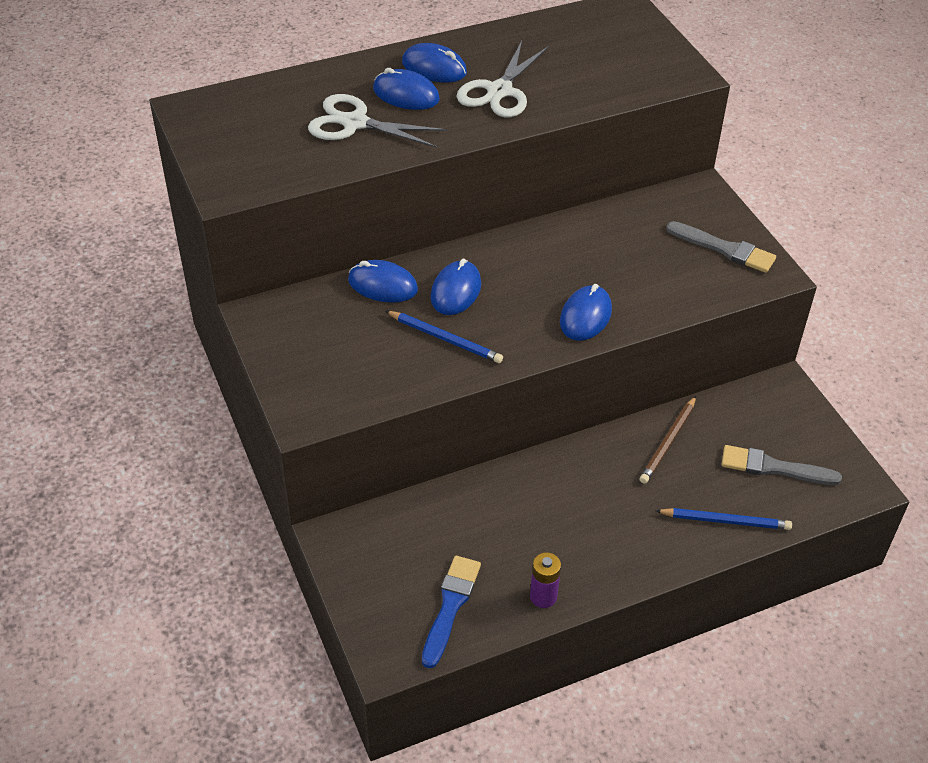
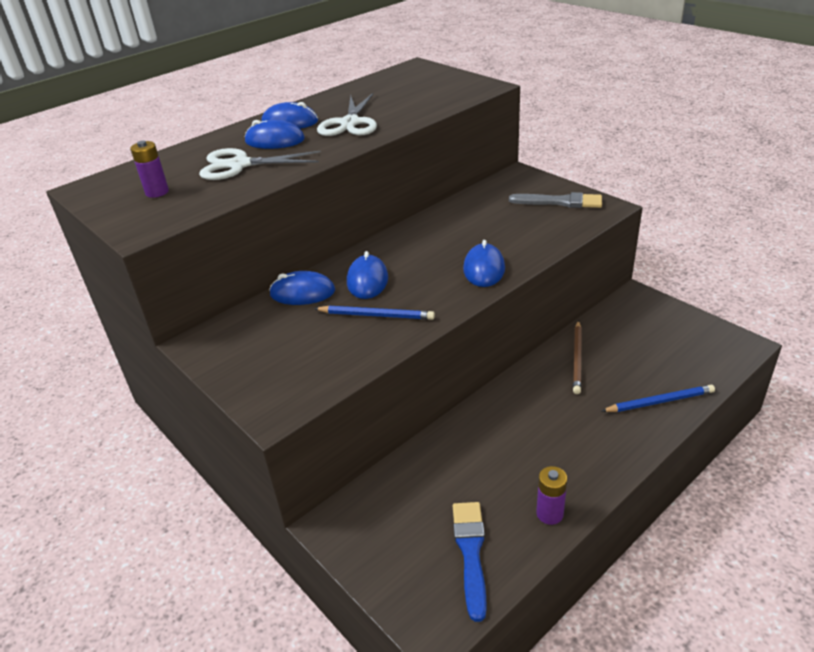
camera: 15 degrees left, 10 degrees down
grey brush [722,445,842,485] -> none
none -> purple battery [130,140,169,198]

